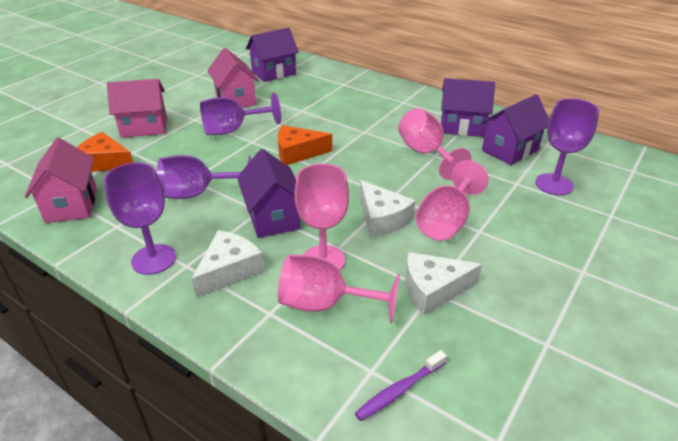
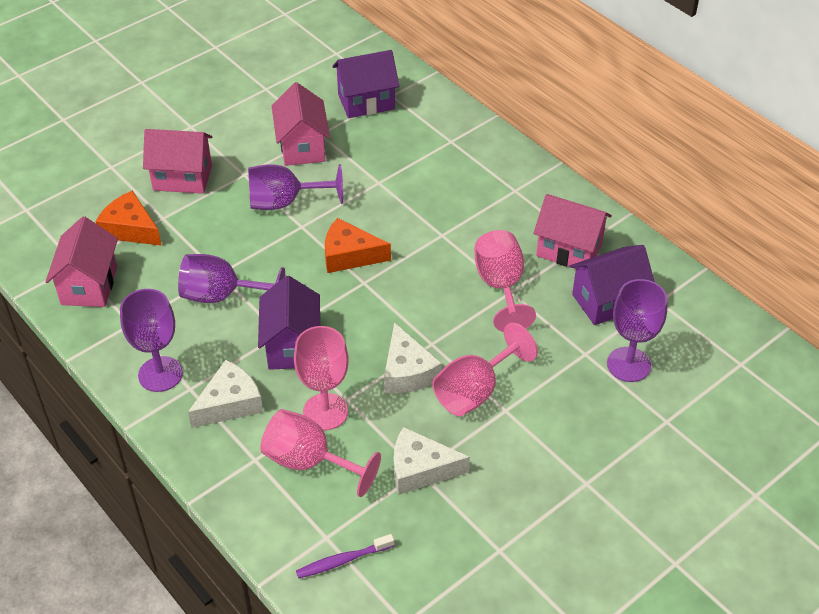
camera: 15 degrees right, 10 degrees up
purple house [441,78,495,137] -> pink house [533,194,612,269]

